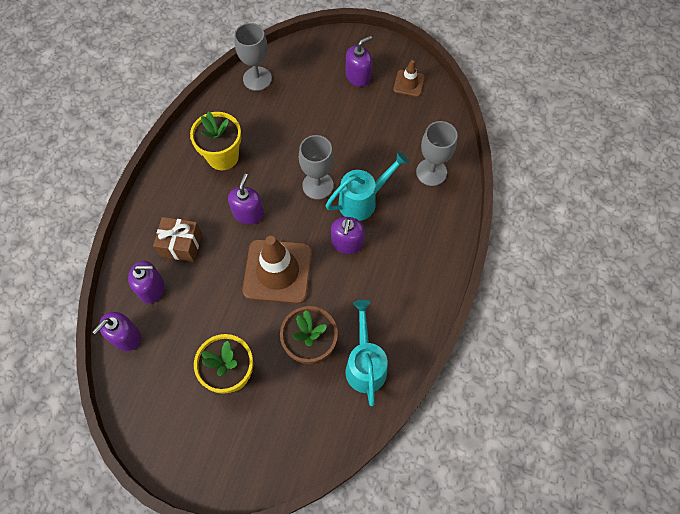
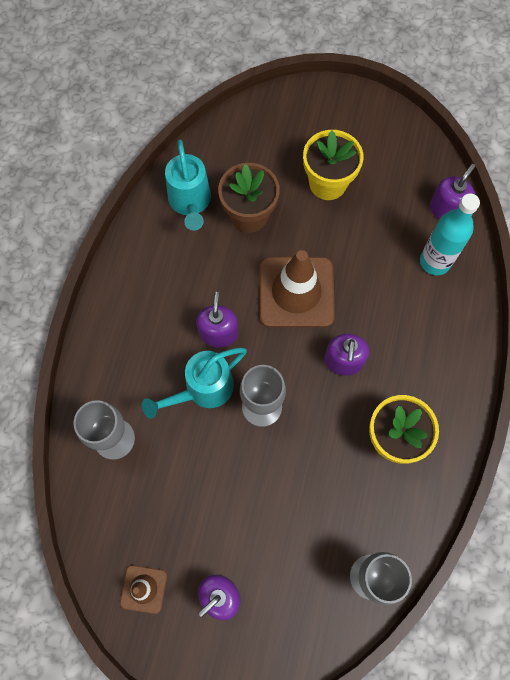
camera: 175 degrees right, 5 degrees up
purple soap dispenser [128,260,164,304] -> turquoise bottle [420,193,480,275]
brown gift [153,217,202,262] -> none

